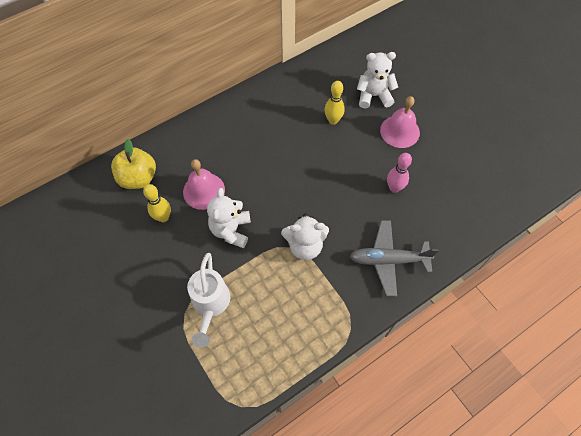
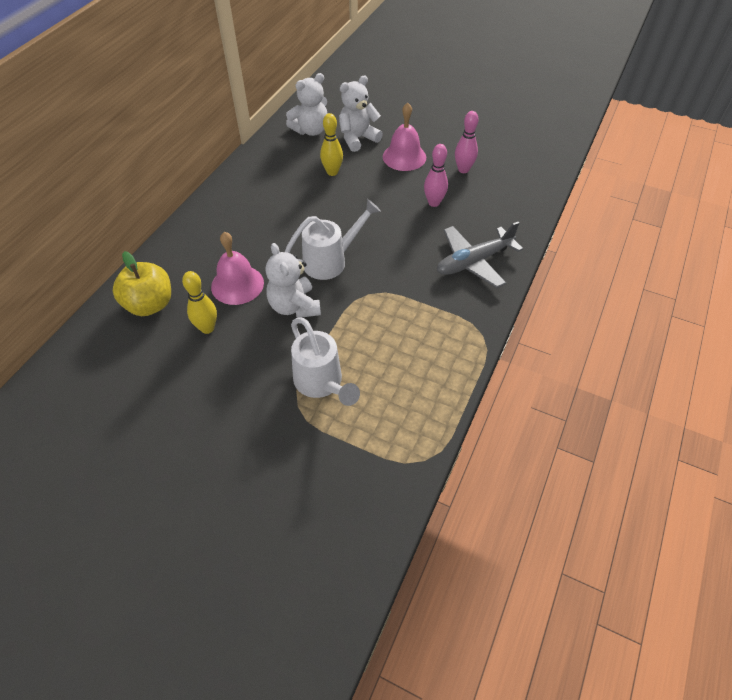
camera: 30 degrees left, 10 degrees down
white teddy bear [281,214,329,260] -> white teddy bear moved to [286,73,328,136]
none -> white watering can [285,199,381,280]
none -> pink bowling pin [455,111,479,173]

